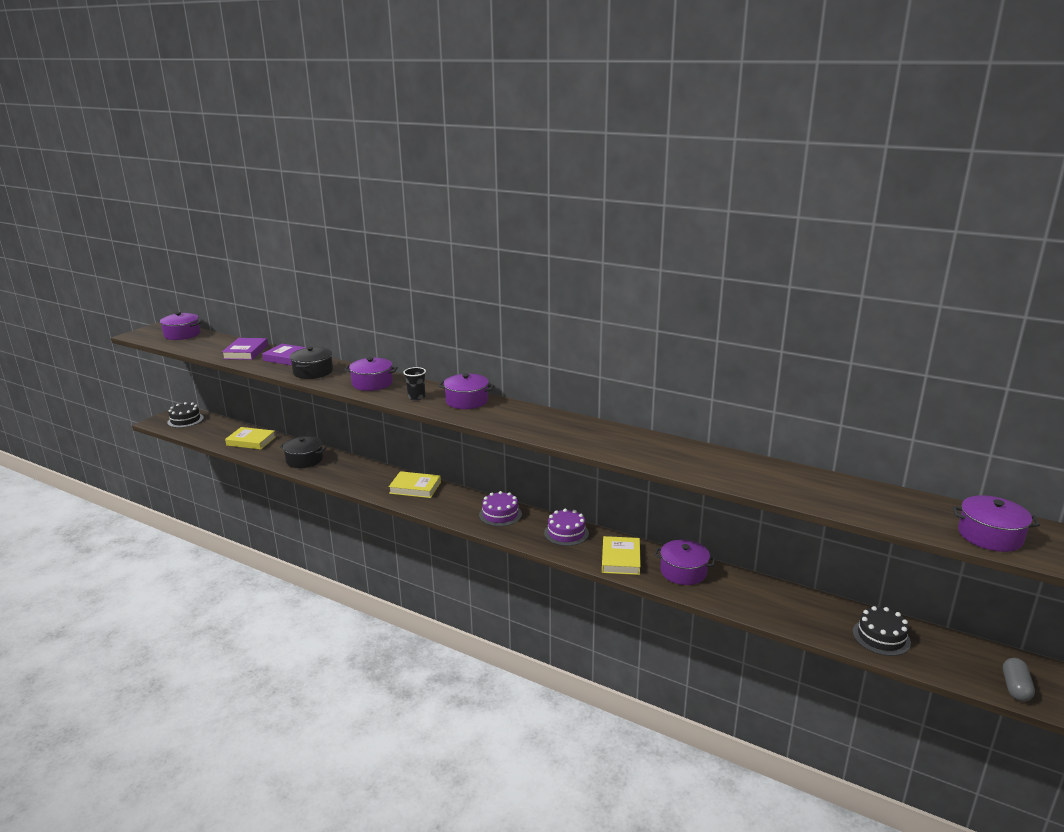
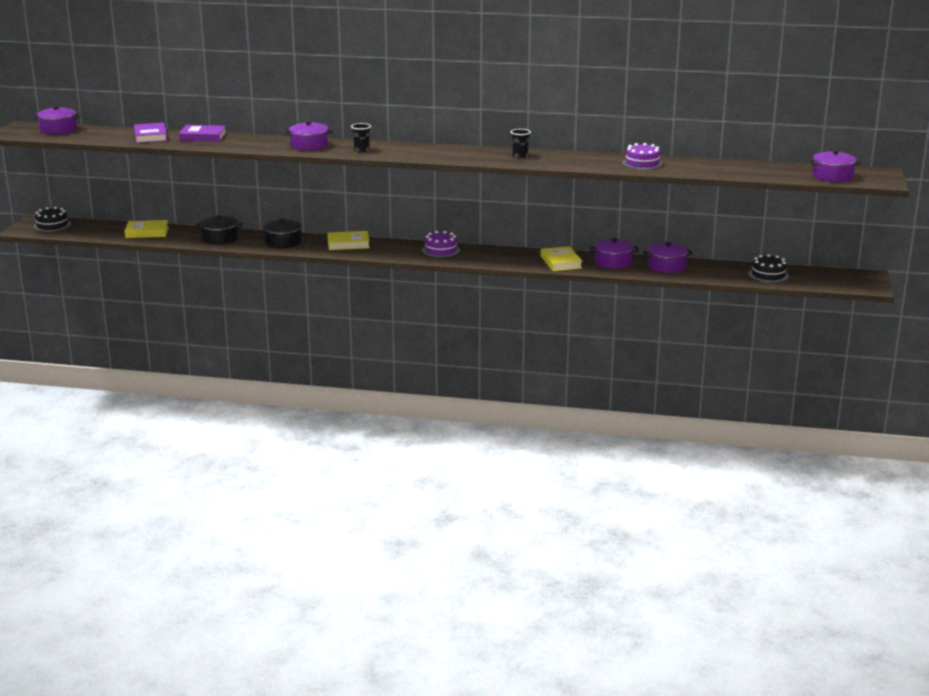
camera: 20 degrees left, 0 degrees up
black pot [290,346,333,379] -> black pot moved to [263,219,302,248]
purple pot [438,373,494,409] -> purple pot moved to [643,242,693,273]
purple cake [544,508,589,546] -> purple cake moved to [622,143,663,170]
grey capsule [1003,658,1035,702] -> none
none -> black cup [511,129,531,158]

